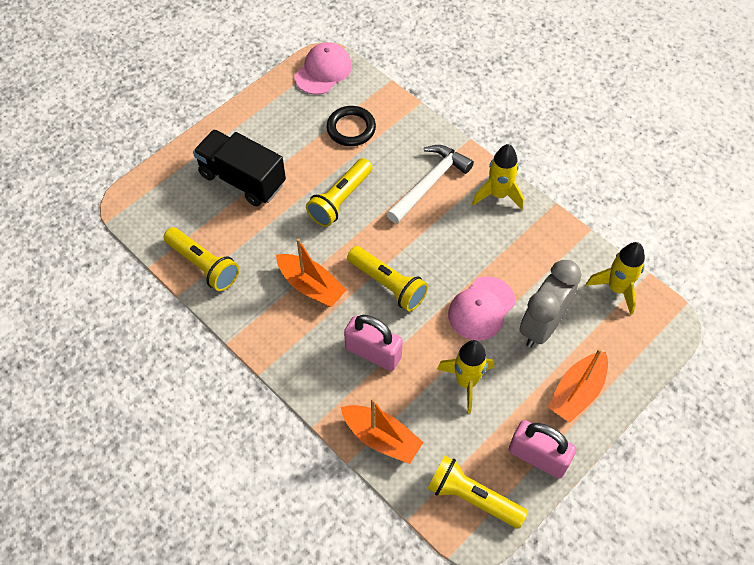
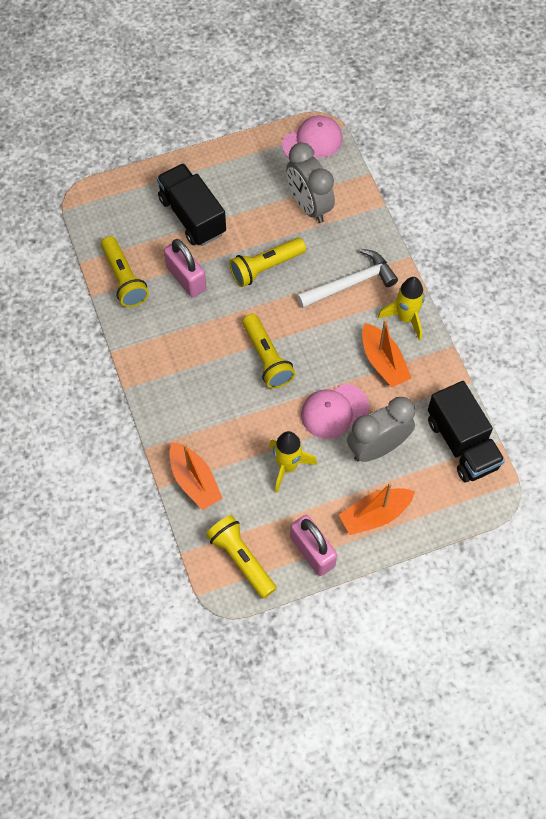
camera: 25 degrees right, 5 degrees up
orange boat [276,238,346,307] -> orange boat moved to [362,319,411,387]
black ring [327,106,376,146] -> grey clock [286,143,335,223]
pink padlock [344,315,403,371] -> pink padlock moved to [164,239,206,298]
yellow rocket [586,242,645,315] -> black truck [428,381,505,482]

